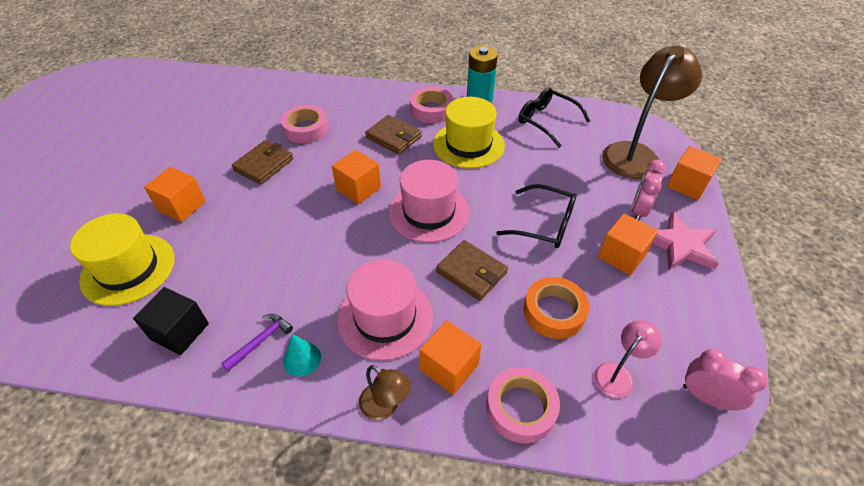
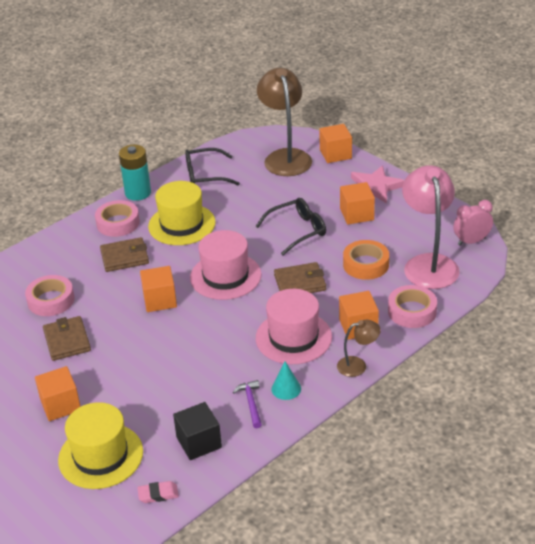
camera: 50 degrees left, 10 degrees down
pink lamp [594,320,662,398] -> pink lamp [402,165,460,289], size x2.05
pink clock [631,160,666,221] -> none
none -> pink eraser [137,481,179,503]

